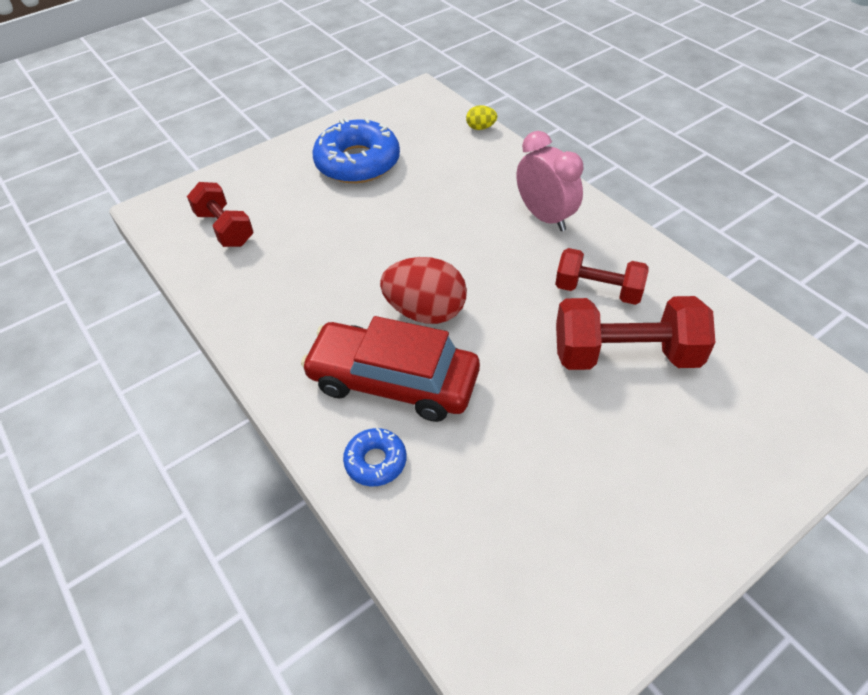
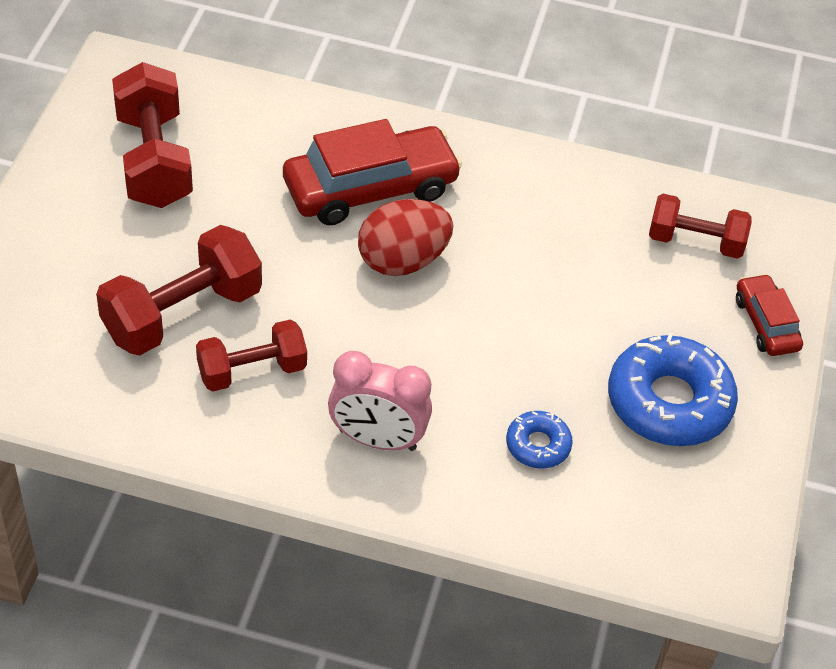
camera: 135 degrees right, 0 degrees up
blue donut [343,428,406,486] -> blue donut moved to [506,411,573,469]
yellow egg [466,105,497,130] -> none
none -> red dumbbell [112,62,193,208]
none -> red car [736,274,803,356]

